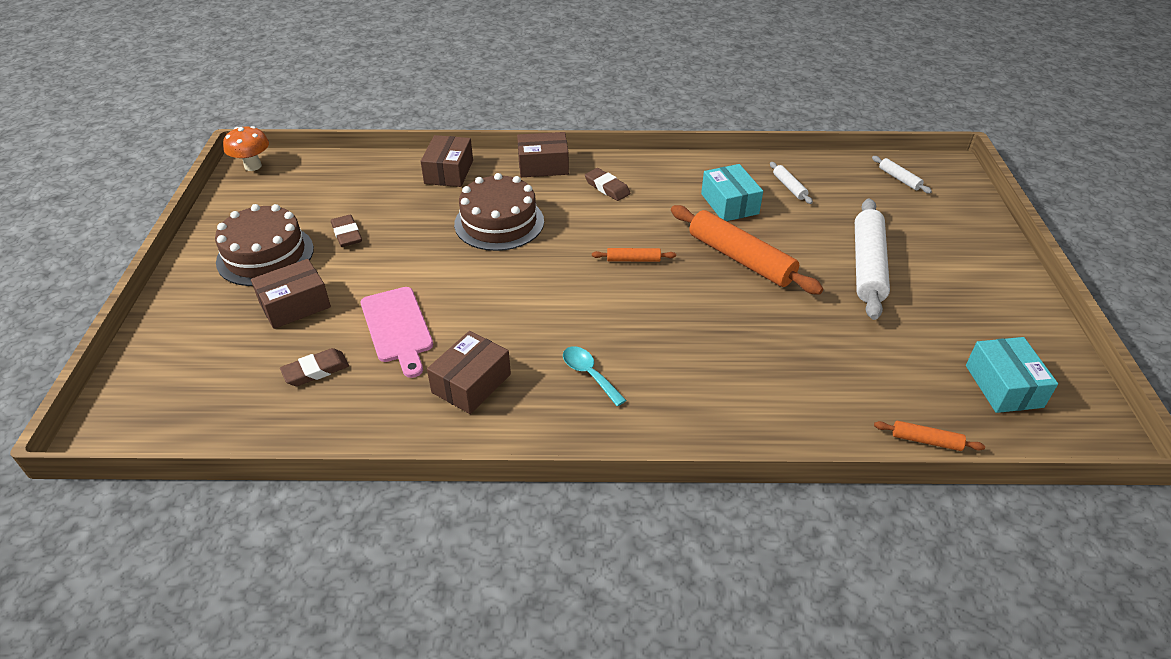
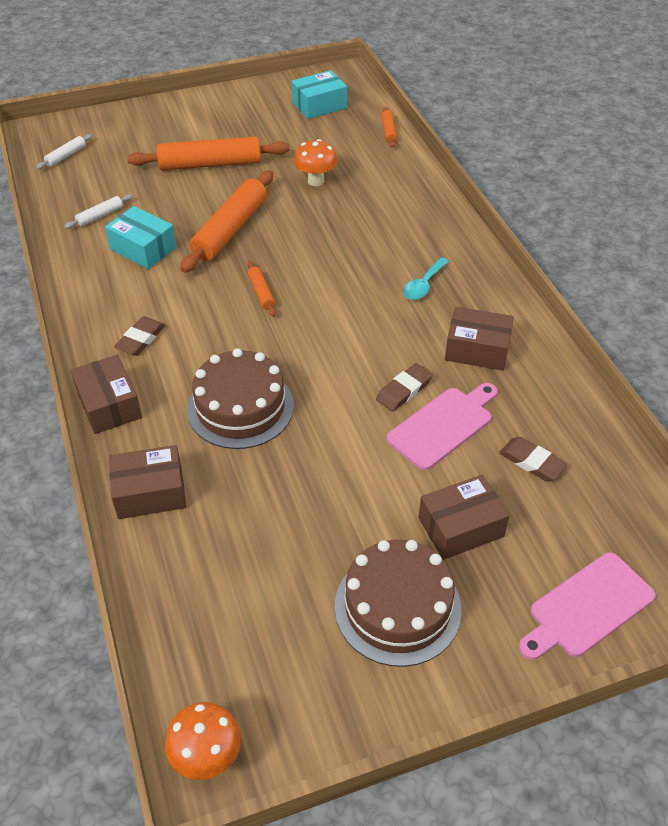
camera: 110 degrees left, 5 degrees up
brown box [251,259,331,329] -> brown box turned 60 degrees counterclockwise [418,475,510,560]
brown eraser [331,215,362,247] -> brown eraser moved to [376,363,433,412]
turquoise box [701,164,763,221] -> turquoise box turned 75 degrees clockwise [105,206,176,269]
white rolling pin [855,199,890,320] -> orange rolling pin [127,136,290,171]
none -> orange mushroom [294,139,338,186]
none -> pink cutting board [519,552,656,660]

